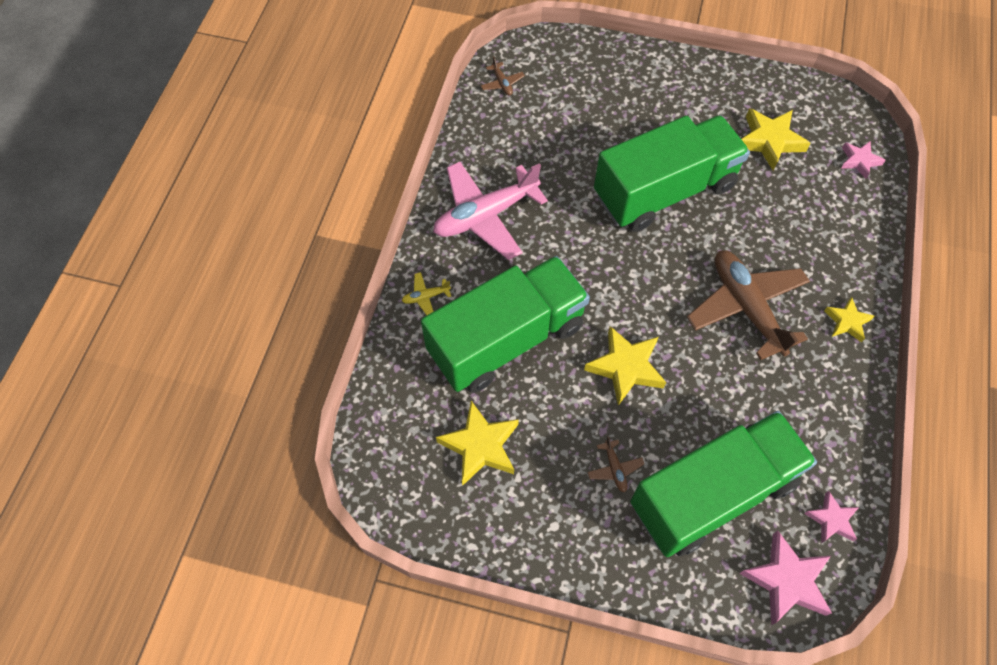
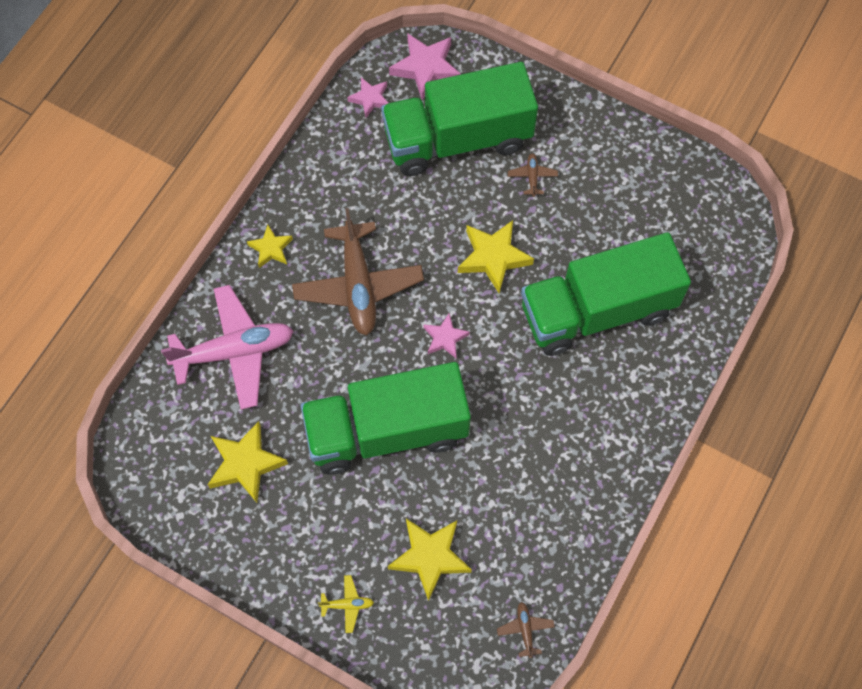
camera: 165 degrees left, 5 degrees up
yellow plane [402,272,451,315] -> yellow plane moved to [318,575,374,633]
pink plane [433,162,548,260] -> pink plane moved to [161,285,293,410]
yellow star [436,401,519,486] -> yellow star moved to [388,519,472,601]
pink star [841,141,886,179] -> pink star moved to [424,313,470,358]

